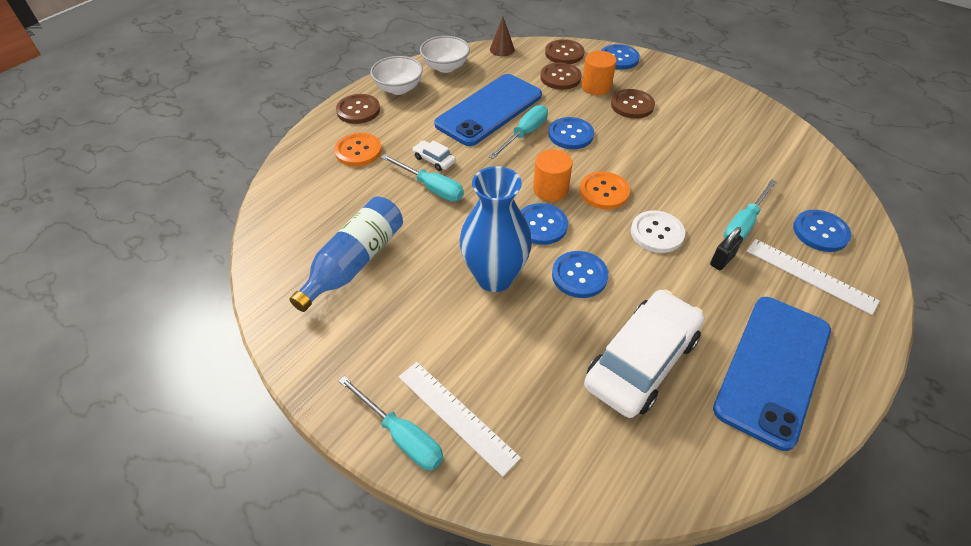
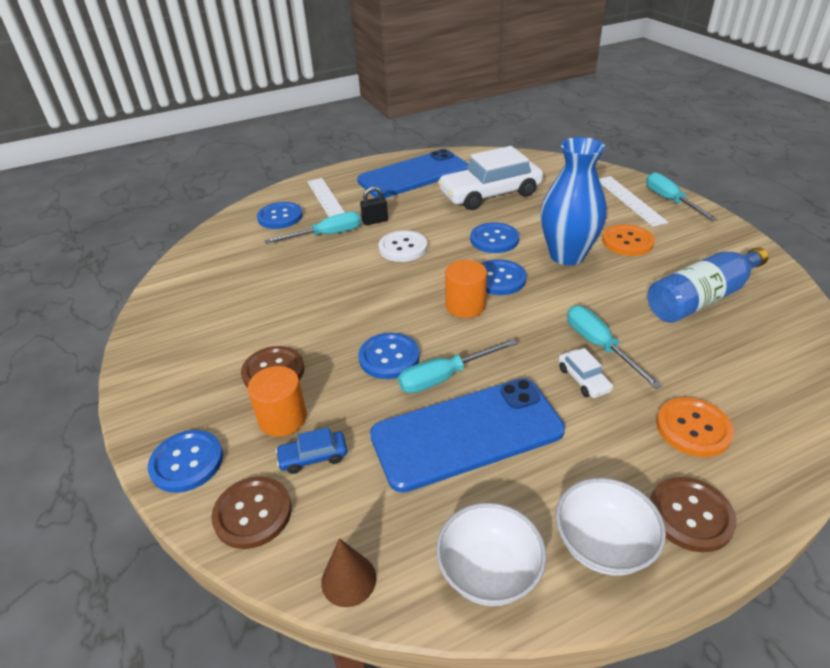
camera: 150 degrees left, 10 degrees down
brown button [540,63,582,90] -> blue car [275,427,347,474]
orange button [579,171,630,209] -> orange button moved to [602,224,655,256]

